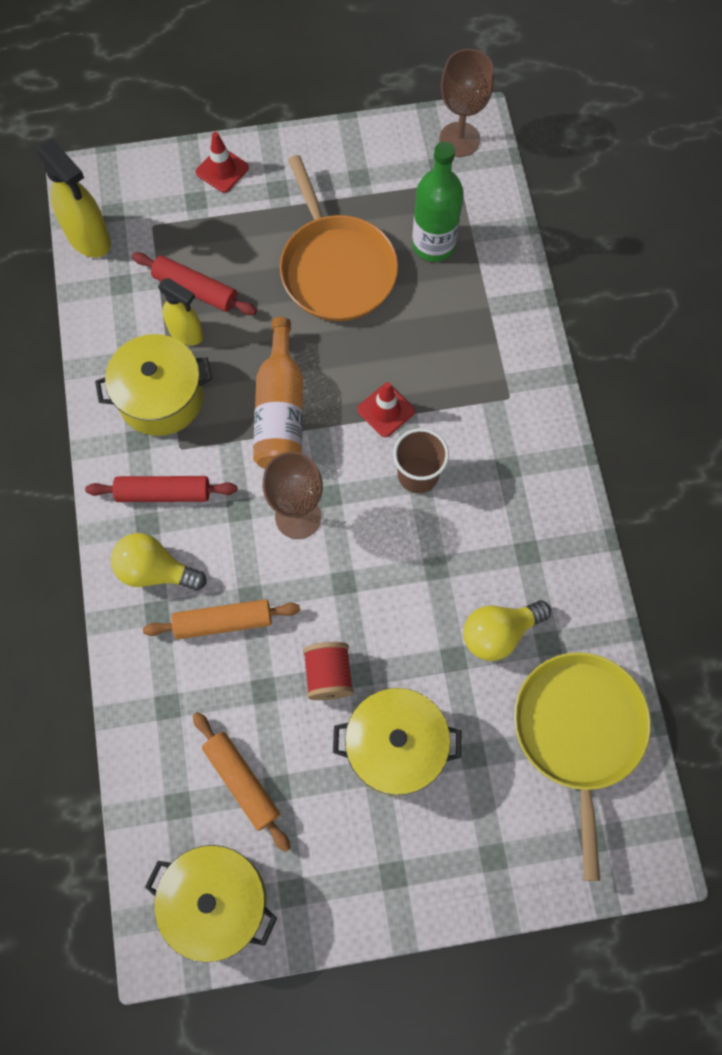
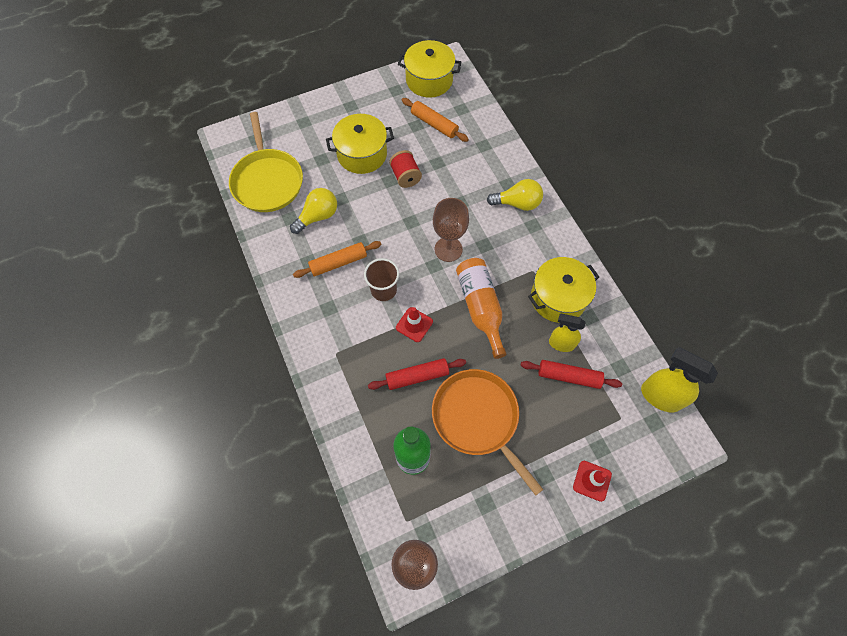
camera: 165 degrees right, 5 degrees down
red rolling pin [85,476,237,502] -> red rolling pin moved to [368,358,466,390]
orange rolling pin [143,599,300,639] -> orange rolling pin moved to [293,241,382,278]

